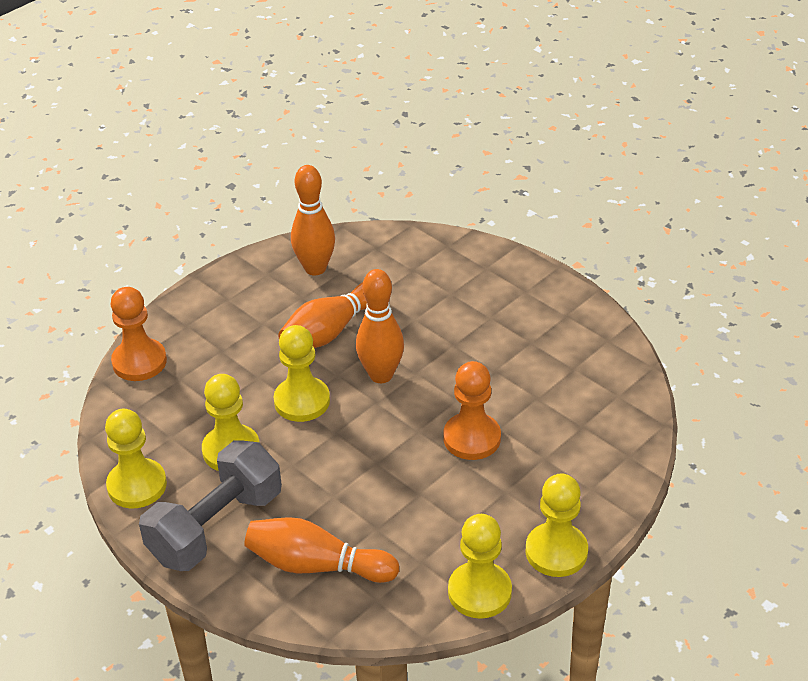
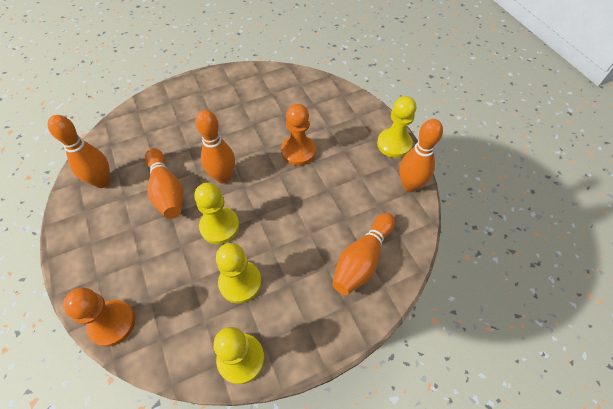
camera: 70 degrees left, 15 degrees up
grey dumbbell [139,440,282,571] -> none
yellow pawn [448,514,512,619] -> orange bowling pin [399,119,443,192]

